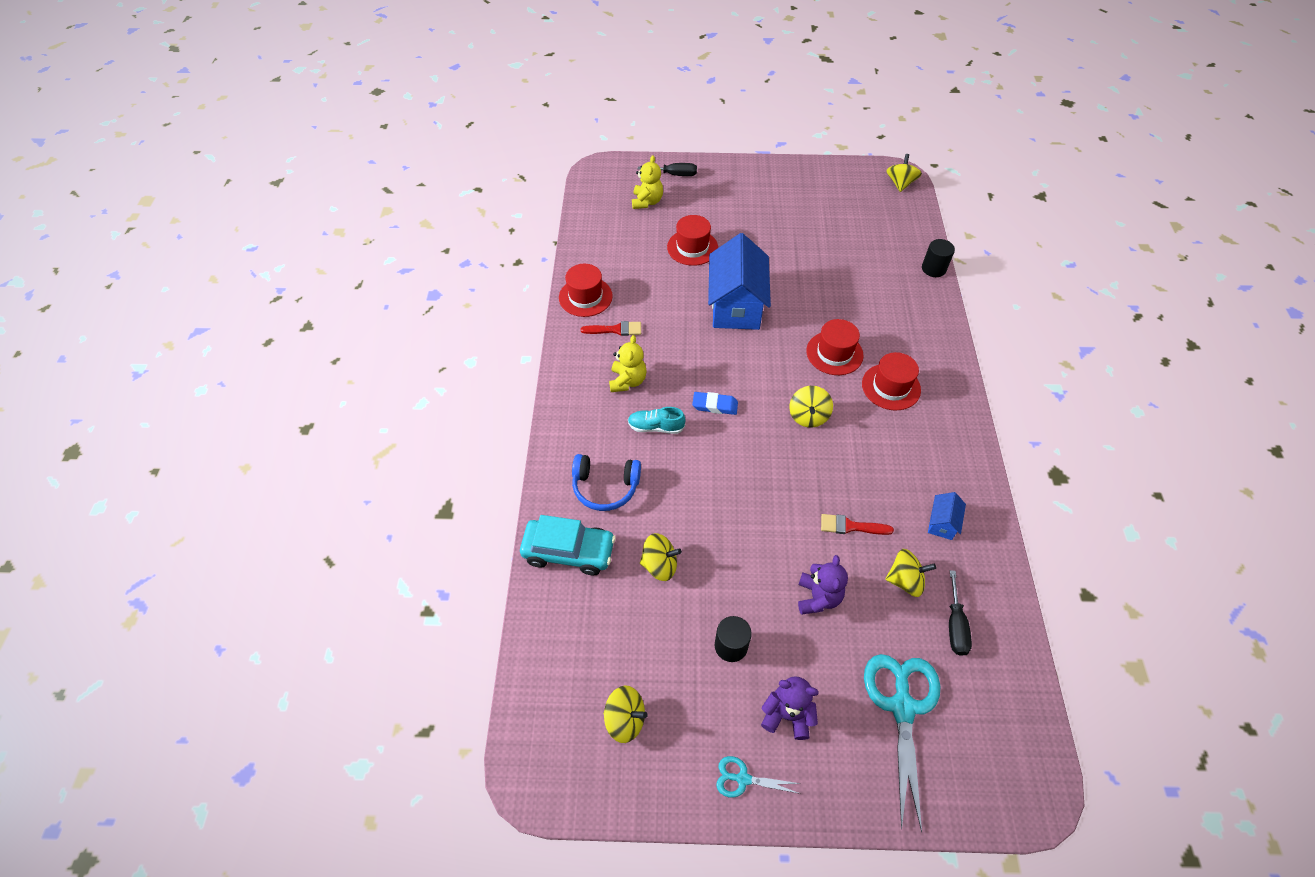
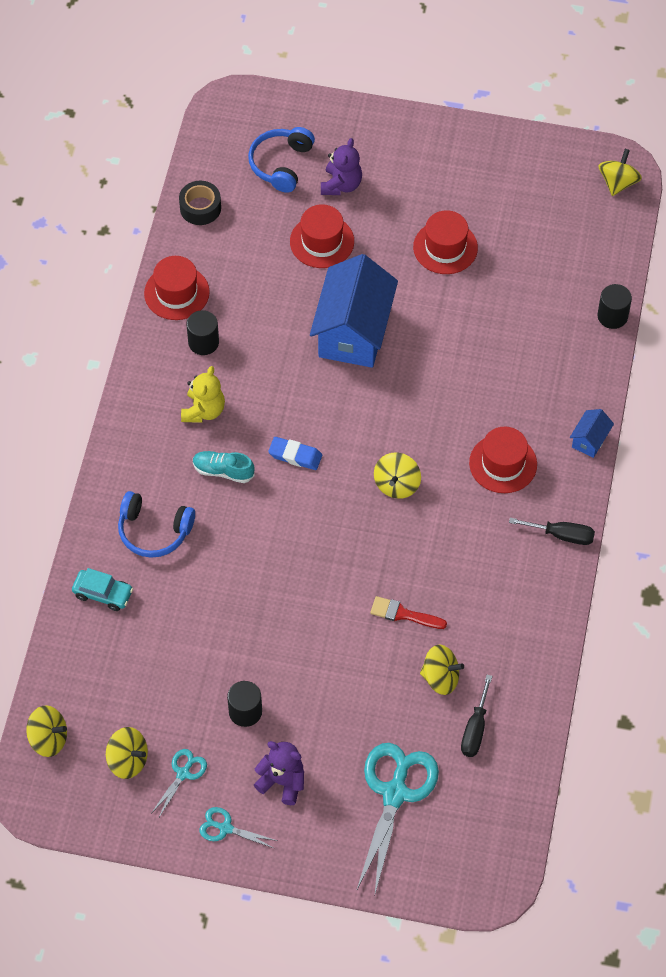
camera: 10 degrees right, 5 degrees up
turquoise car [520,515,616,575] -> turquoise car [72,568,133,611], size x0.62
red brush [581,321,641,336] -> black cylinder [186,310,219,355]
yellow teddy bear [632,155,663,209] -> blue headphones [248,127,315,193]
black screwdriver [638,163,697,176] -> black screwdriver moved to [509,518,595,545]
yellow spinning top [640,533,682,581] -> yellow spinning top moved to [26,705,67,757]
purple teddy bear [798,555,848,615] -> purple teddy bear moved to [321,138,362,195]
red hat [806,319,864,375] -> red hat moved to [413,210,478,274]
blue house [928,492,966,540] -> blue house moved to [570,409,614,458]
none -> turquoise scissors [152,749,207,817]
none -> black tape [179,181,221,225]

